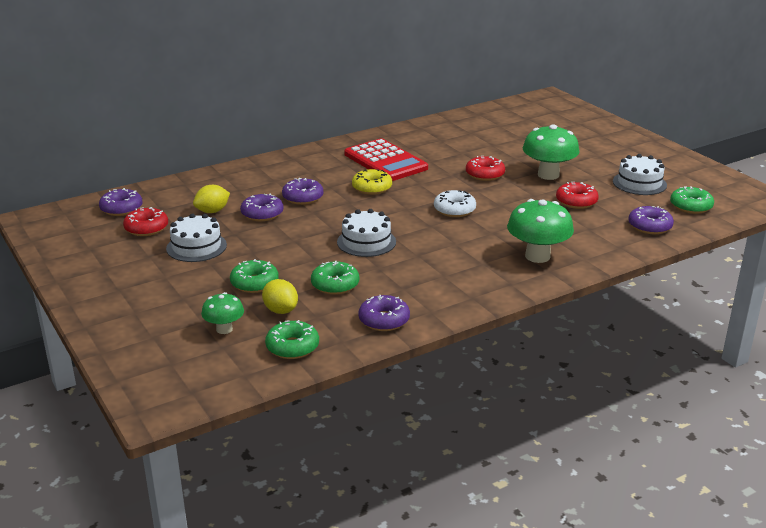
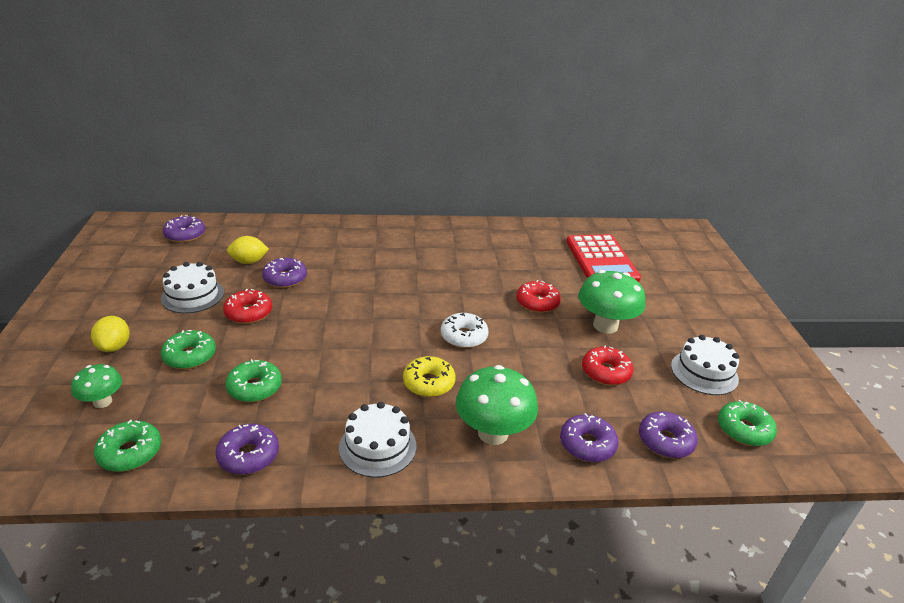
camera: 25 degrees right, 5 degrees up
red donut [123,207,168,236] -> red donut moved to [223,289,272,324]
yellow lemon [262,279,298,314] -> yellow lemon moved to [91,316,130,352]
purple donut [282,178,323,205] -> purple donut moved to [560,413,618,462]
white cake [337,209,396,257] -> white cake moved to [339,402,416,478]
red calculator [344,139,428,181] -> red calculator moved to [566,234,641,282]
yellow donut [352,169,392,195] -> yellow donut moved to [403,356,455,397]

